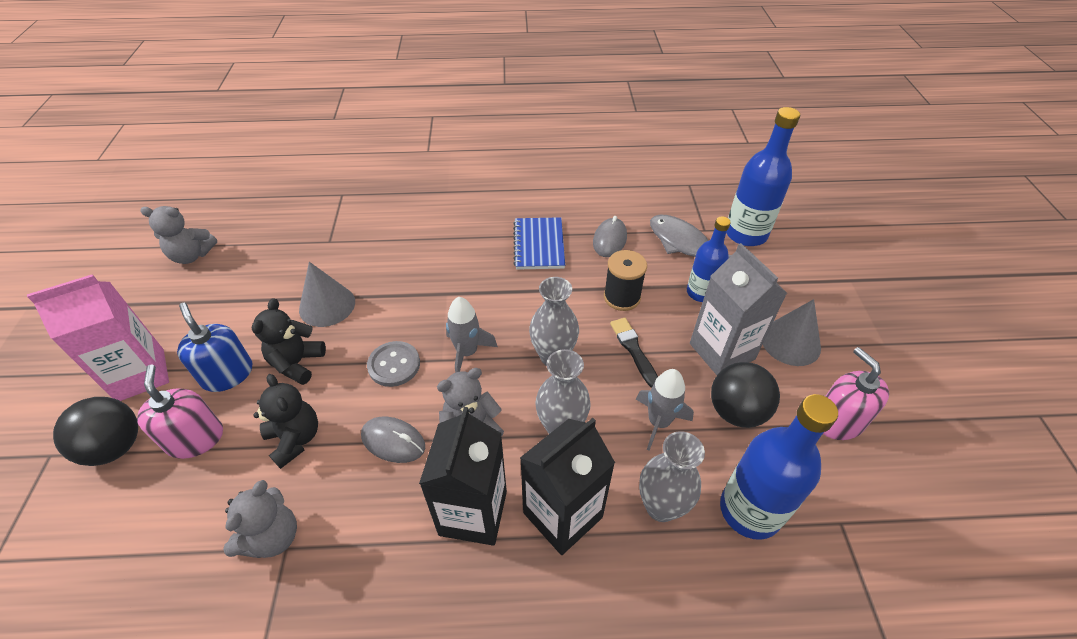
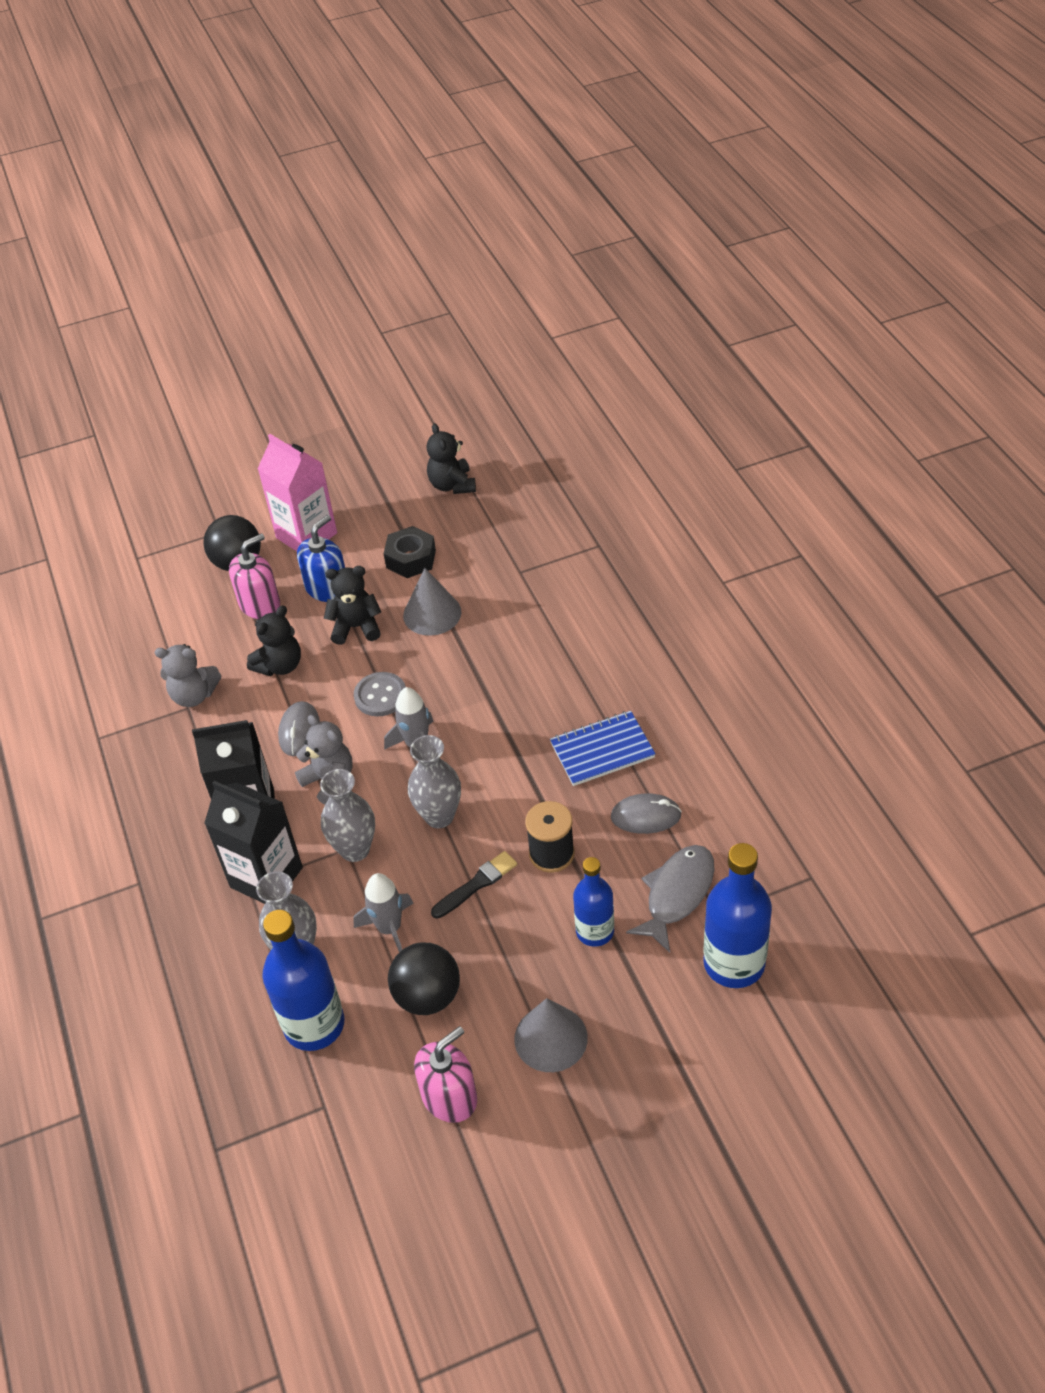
camera: 75 degrees right, 0 degrees up
grey teddy bear [140,206,217,264] -> black teddy bear [426,423,476,494]
grey carton [690,243,787,375] -> none
none -> black nut [384,526,436,578]

